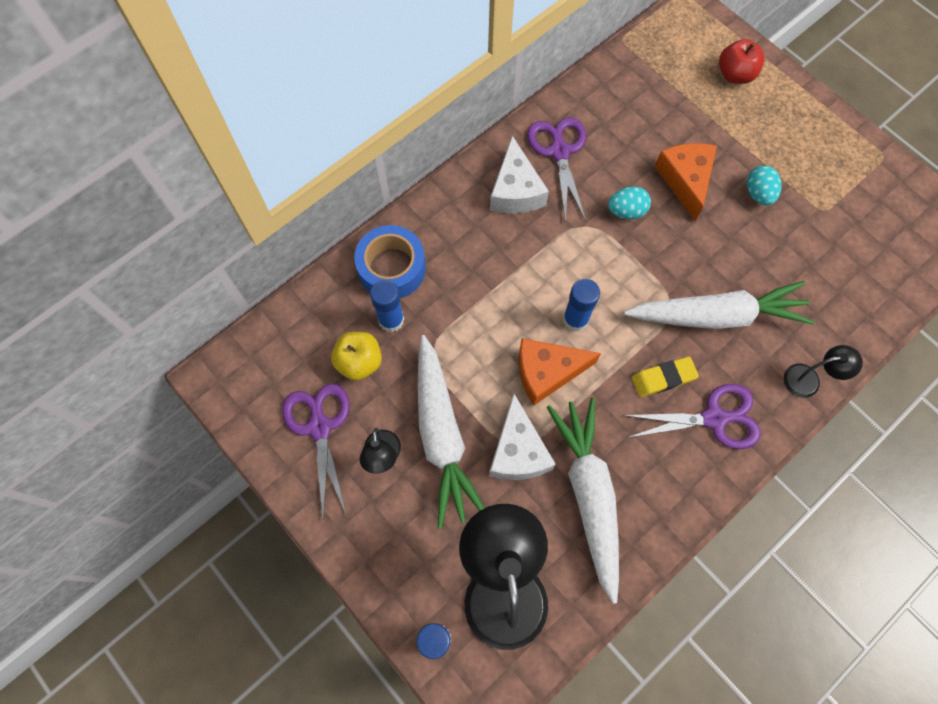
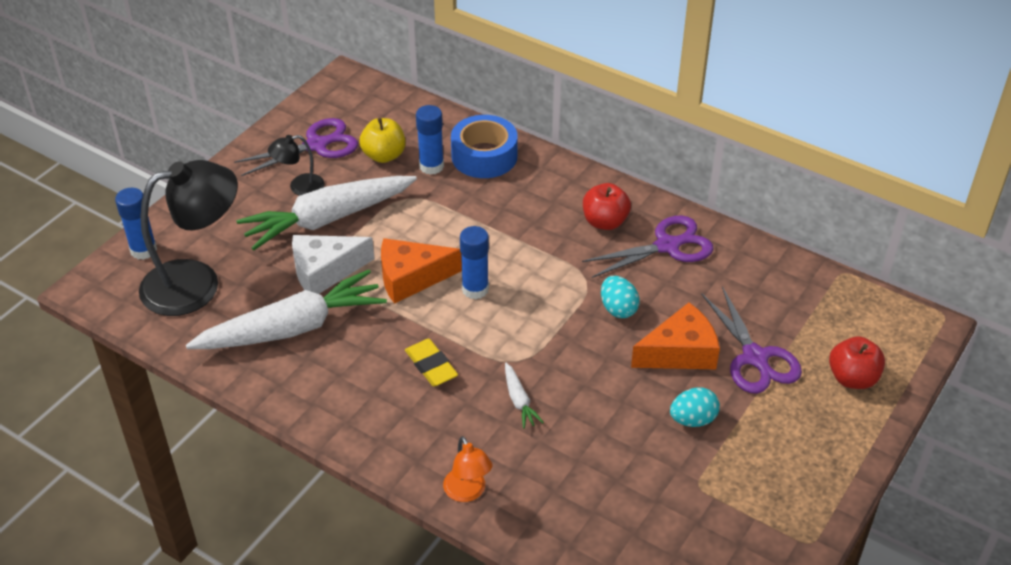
camera: 75 degrees right, 25 degrees down
white cheese [490,136,549,213] -> red apple [583,183,631,230]
orange cheese [519,338,601,406] -> orange cheese turned 75 degrees counterclockwise [381,238,462,304]
purple scissors [623,384,761,449] -> purple scissors moved to [701,286,802,394]
white carrot [624,281,815,329] -> white carrot [505,363,544,429], size x0.41
black lamp [783,345,863,398] -> orange lamp [443,436,492,502]

